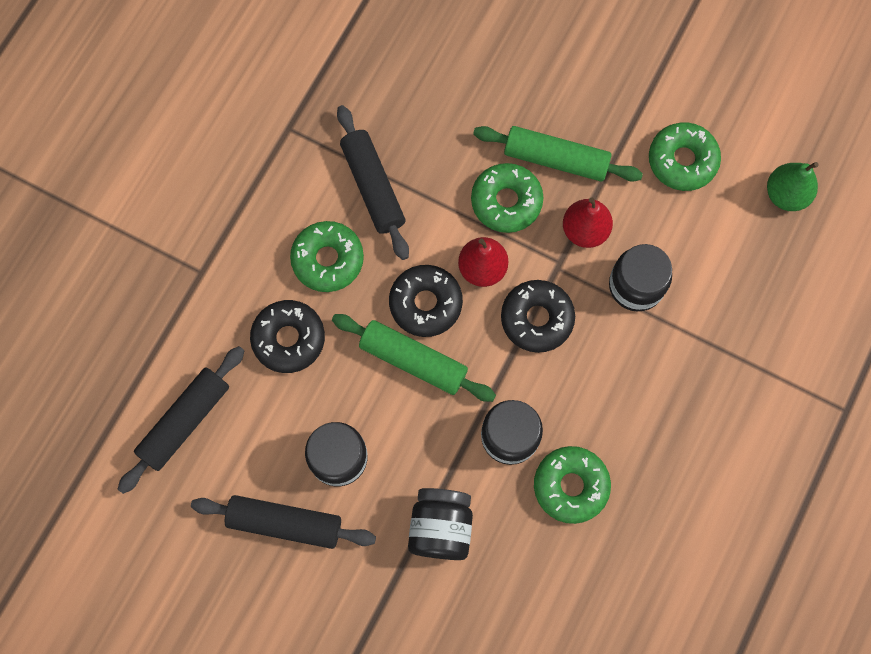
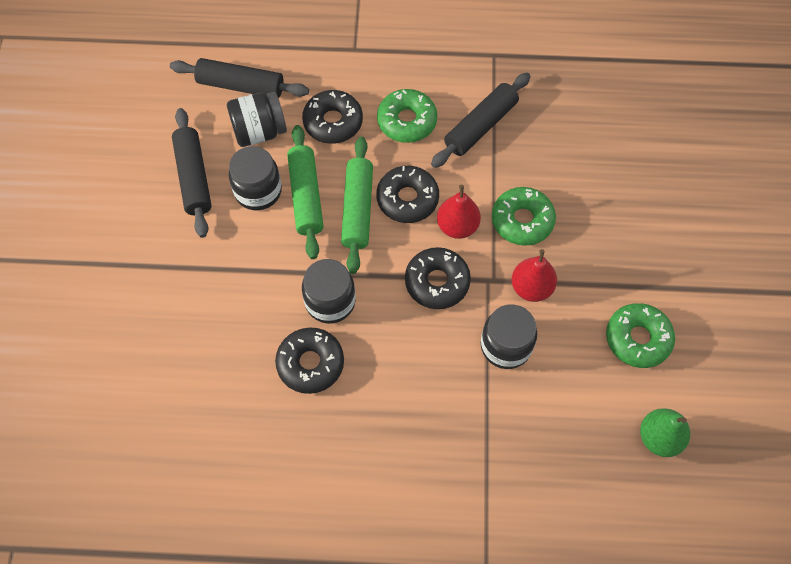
camera: 65 degrees right, 10 degrees down
black jar [408,488,473,560] -> black jar moved to [227,92,287,147]
green rolling pin [473,126,643,182] -> green rolling pin moved to [287,125,323,259]
green donut [534,446,611,524] -> black donut [275,327,344,394]

